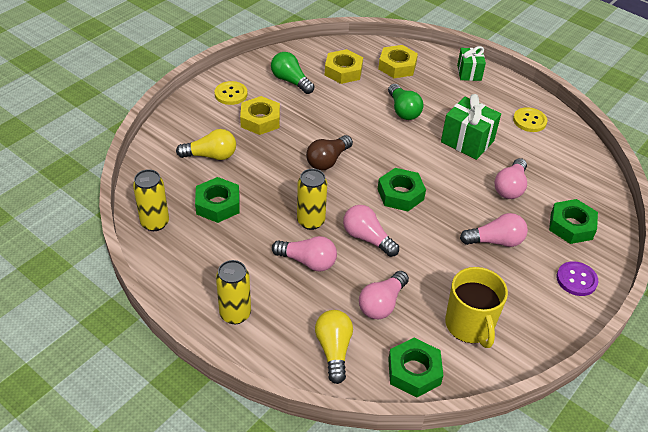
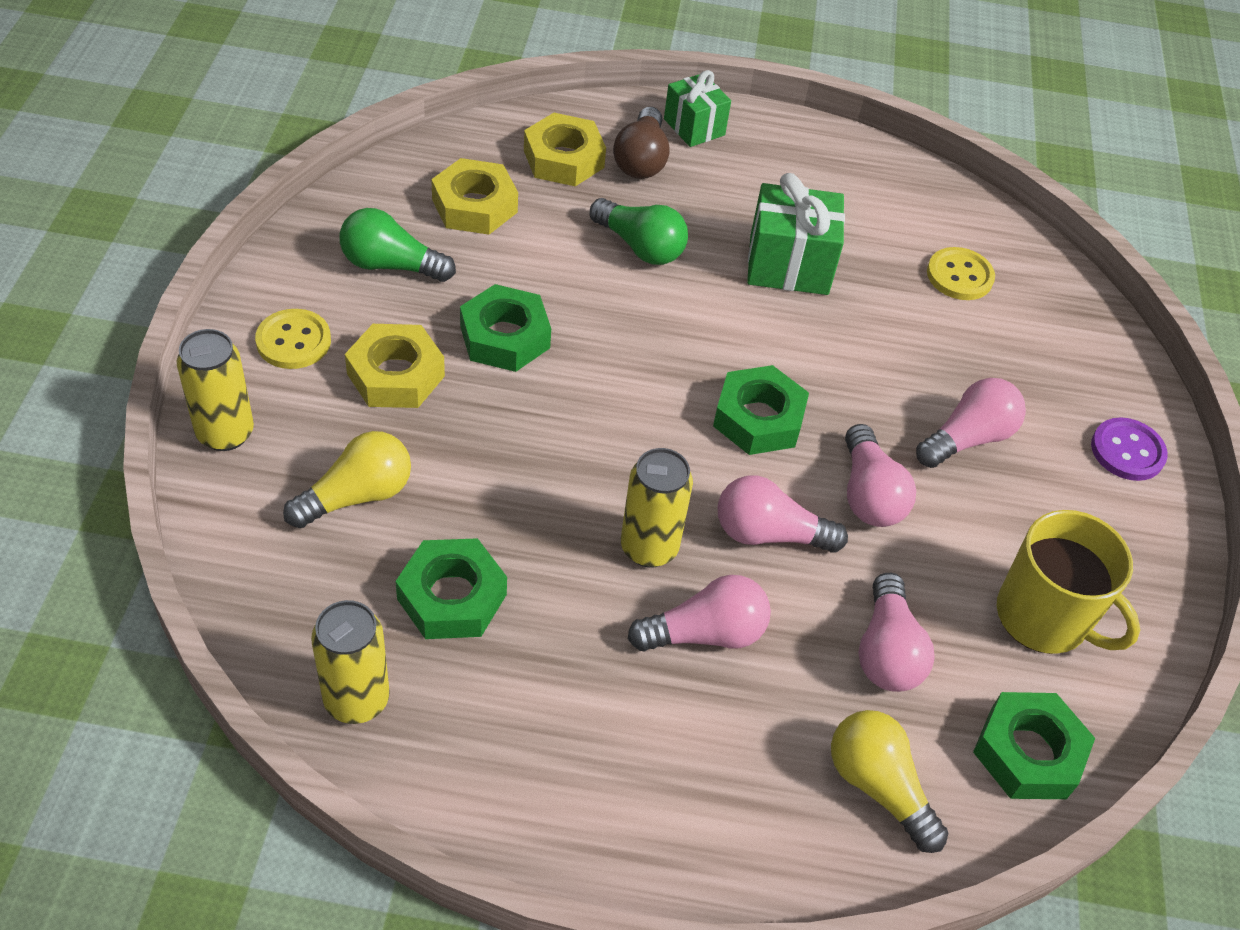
camera: 35 degrees left, 5 degrees up
yellow can [216,260,251,324] -> yellow can moved to [177,329,254,451]
brown light bulb [306,135,353,170] -> brown light bulb moved to [613,107,670,179]
pink light bulb [494,158,527,199] -> pink light bulb moved to [845,424,916,527]
yellow button [513,107,547,132] -> yellow button moved to [927,247,995,300]
green nut [549,199,598,244] -> green nut moved to [460,284,551,372]

